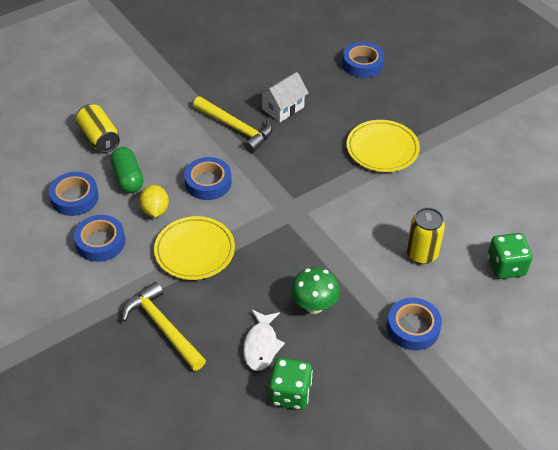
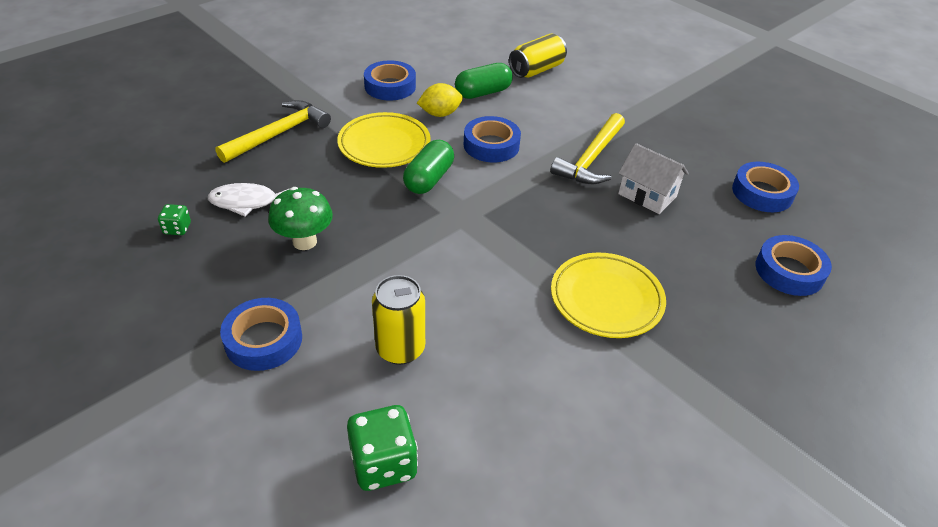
camera: 80 degrees right, 5 degrees down
blue tape [49,172,99,216] -> blue tape moved to [732,162,799,212]
green dice [269,357,313,410] -> green dice [158,204,191,235], size x0.52
none -> green capsule [403,140,454,194]

